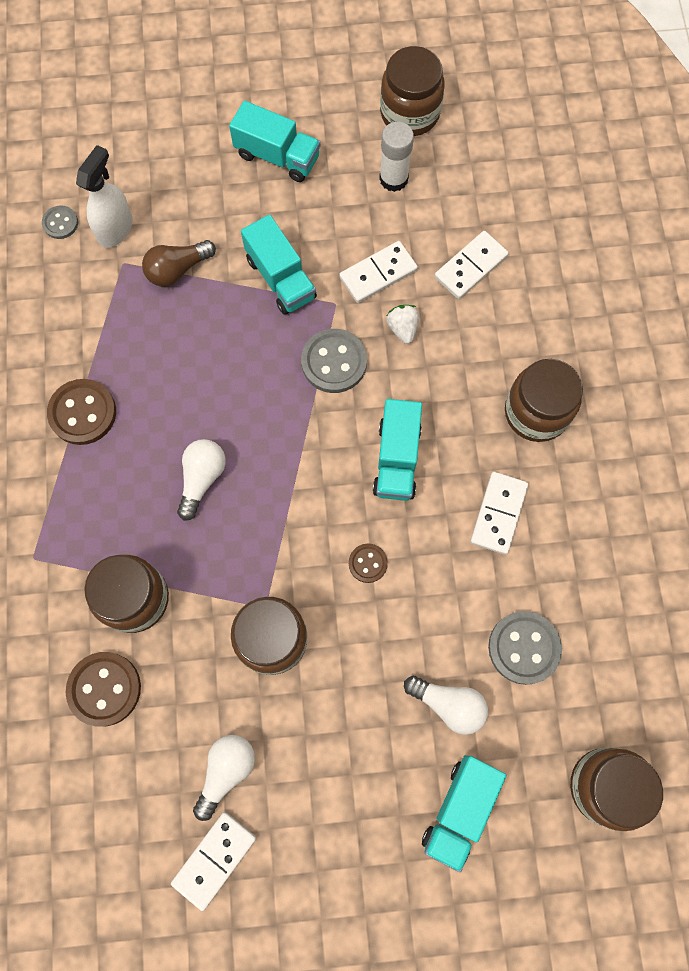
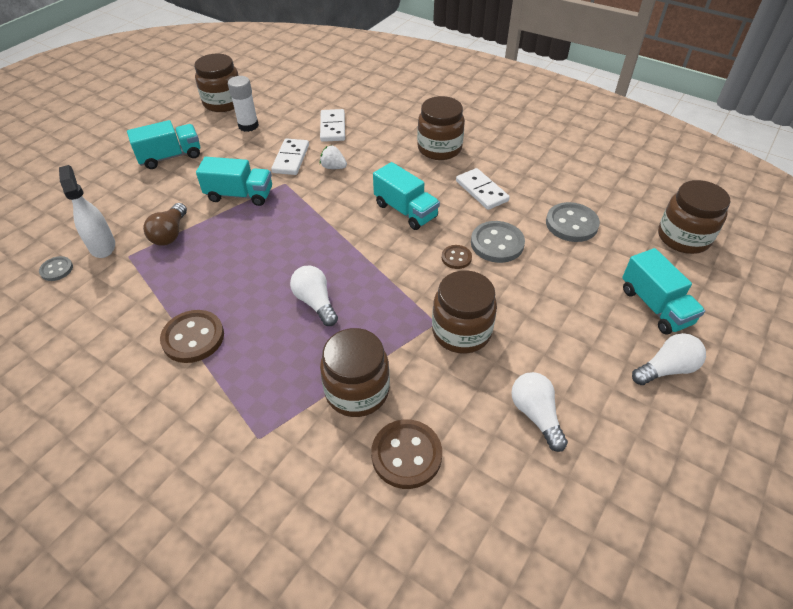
camera: 50 degrees left, 25 degrees down
white domino [171,812,256,911] -> none
grey button [301,329,367,393] -> grey button moved to [471,221,525,263]
white light bulb [404,676,488,735] -> white light bulb moved to [632,333,706,385]

